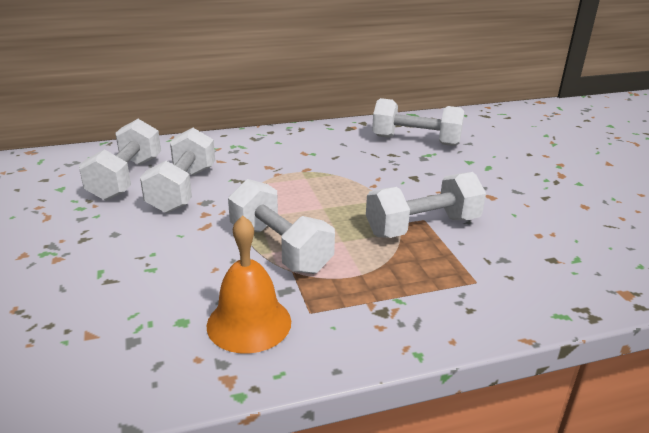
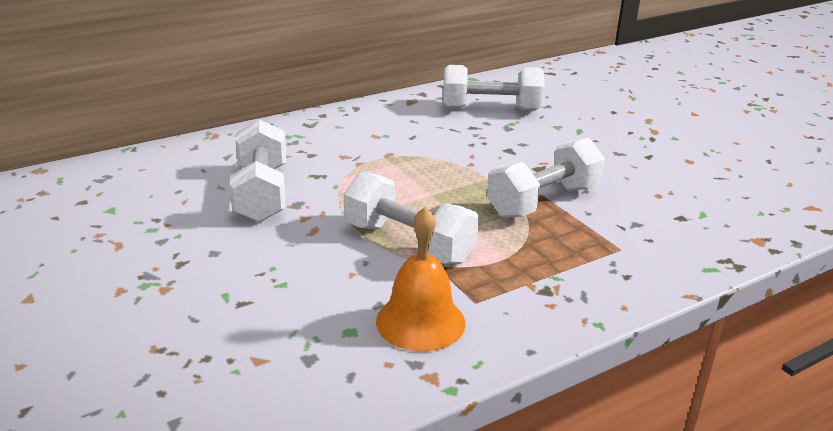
camera: 15 degrees left, 0 degrees up
white dumbbell [79,119,161,201] -> none

